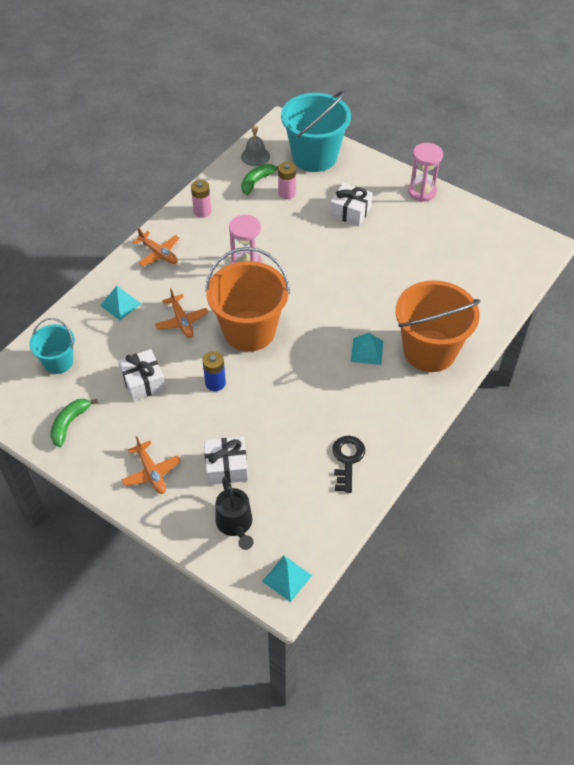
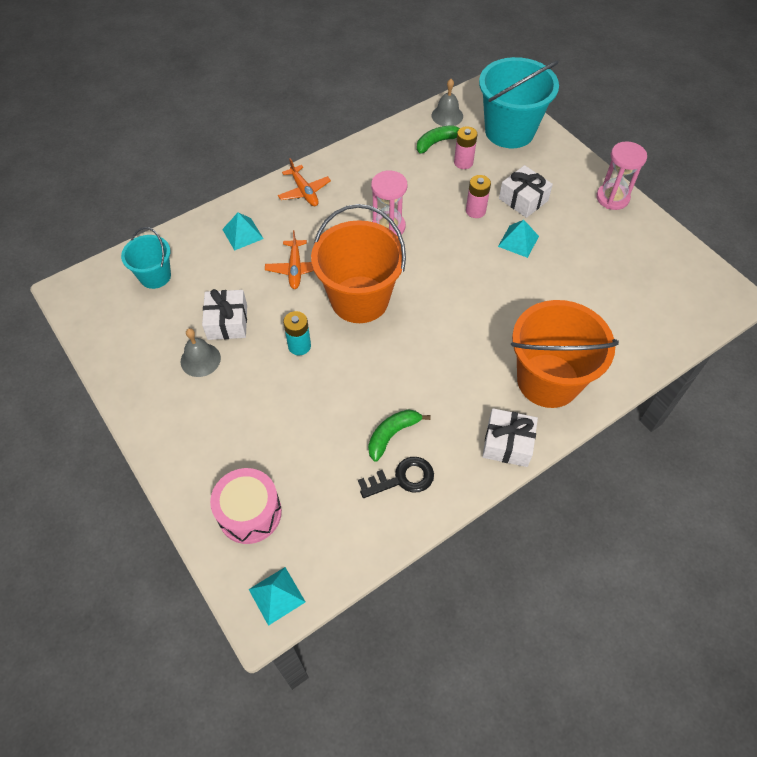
camera: 20 degrees right, 5 degrees up
green banana [51,399,98,447] -> green banana moved to [368,409,431,462]
orange plane [121,436,181,494] -> none
pink battery [191,180,211,218] -> pink battery moved to [466,175,491,218]
blue battery [203,351,226,391] -> turquoise battery [283,311,311,355]
white gift [204,437,248,485] -> white gift moved to [482,408,538,467]
black watering can [215,477,254,550] -> pink drum [210,468,282,544]
black key [332,436,365,493] -> black key turned 45 degrees clockwise [358,457,434,498]
turquoise pyramid [351,333,383,365] -> turquoise pyramid moved to [498,220,539,258]
none -> grey bell [180,328,221,377]

